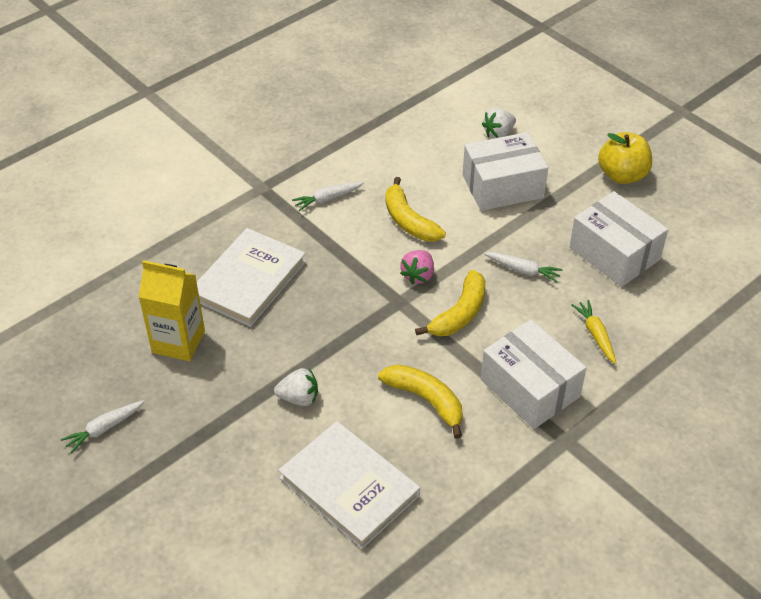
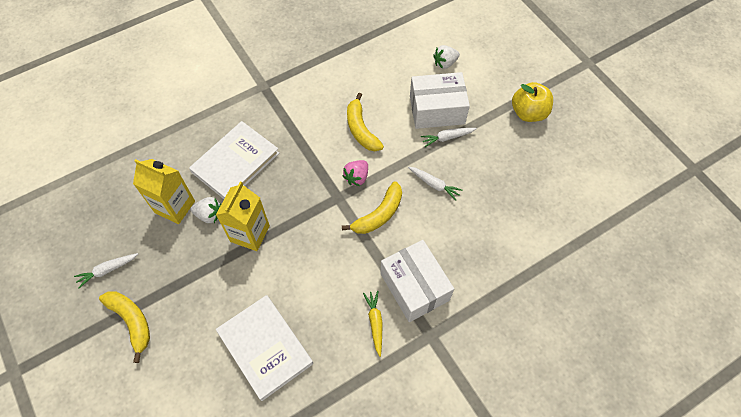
camera: 10 degrees right, 15 degrees up
white strawberry [274,368,318,406] -> white strawberry moved to [191,197,221,223]
white carrot [292,182,364,211] -> white carrot moved to [421,128,477,147]
yellow banana [378,365,463,438] -> yellow banana moved to [99,291,150,363]
white box [569,191,668,287] -> none
yellow carrot [571,300,616,364] -> yellow carrot moved to [363,291,383,357]
none -> yellow carton [216,181,270,251]

